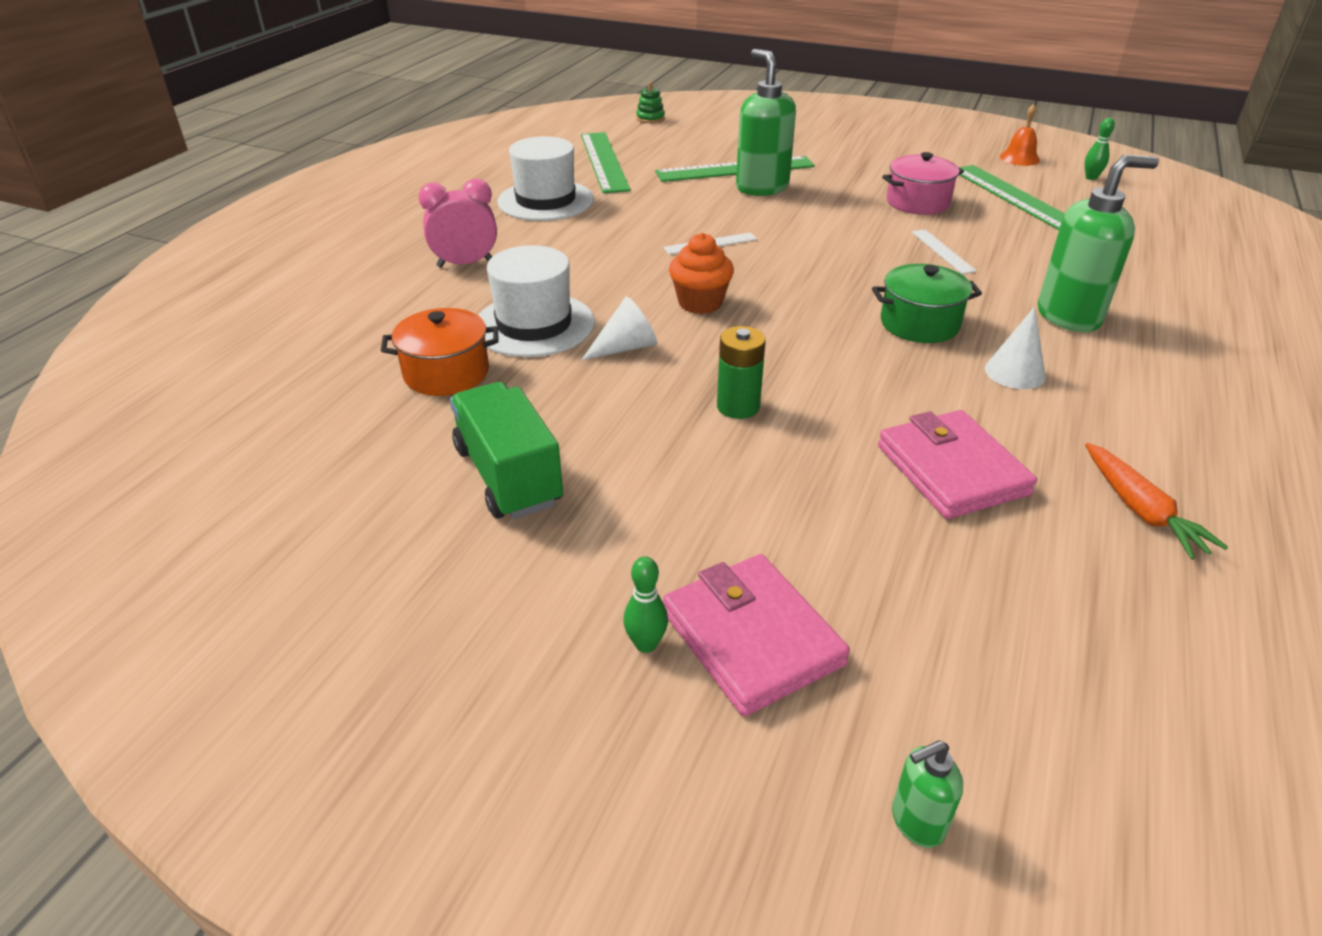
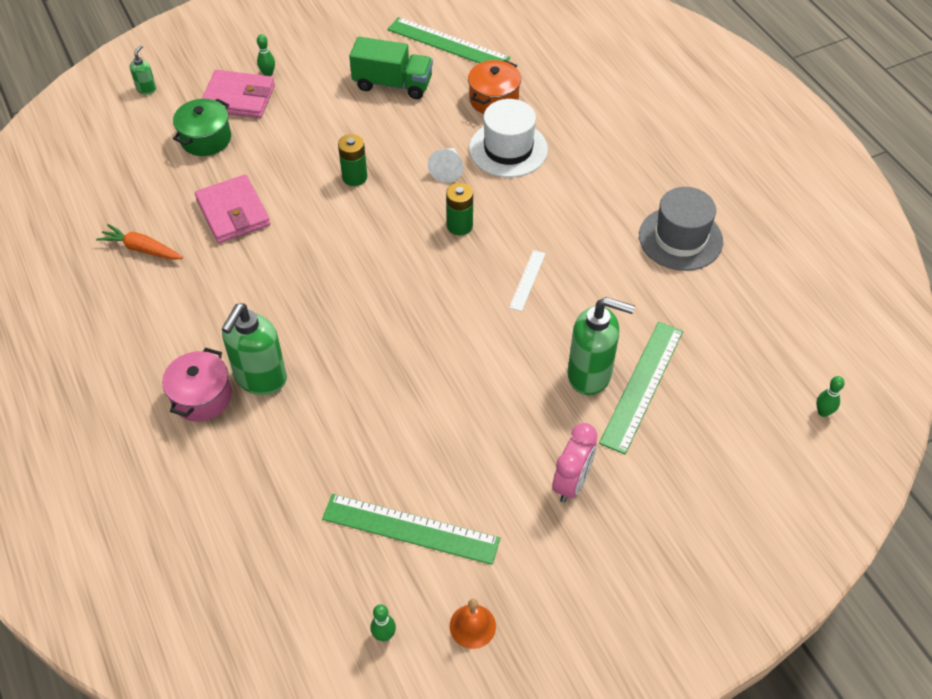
camera: 130 degrees right, 15 degrees up
pink clock [418,179,497,268] -> pink clock moved to [552,423,597,503]
white hat [497,136,594,221] -> grey hat [639,187,723,271]
green ruler [581,132,631,193] -> green ruler moved to [388,17,510,63]
green stacking toy [636,82,665,123] -> green bowling pin [816,376,845,417]
orange cupcake [669,233,734,314] -> green battery [446,183,473,235]
green pot [872,264,982,343] -> green pot moved to [173,99,231,156]
pink wallet [878,410,1037,519] -> pink wallet turned 45 degrees clockwise [195,175,270,243]
pink pot [882,152,964,215] -> pink pot moved to [162,348,232,422]
white ruler [912,229,977,274] -> none
white cone [985,307,1046,389] -> none

